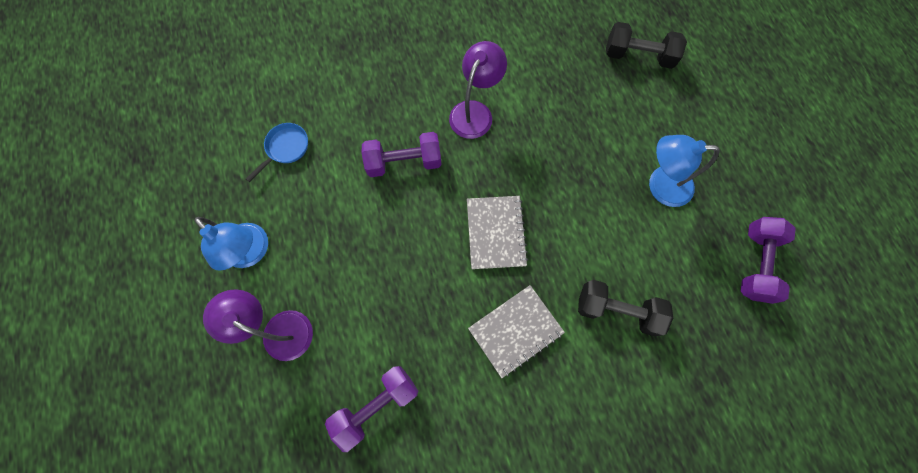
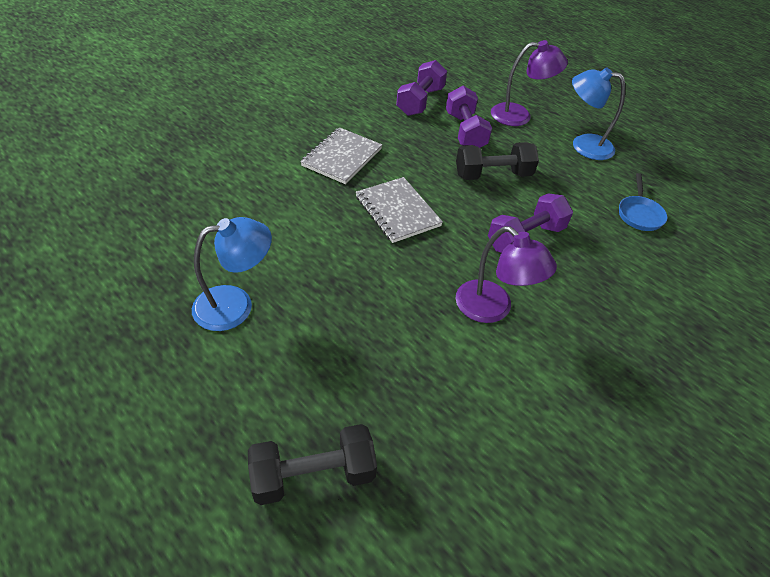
camera: 150 degrees right, 25 degrees down
purple lamp [449,41,507,139] -> purple lamp turned 45 degrees counterclockwise [455,226,557,323]
black dumbbell [578,280,673,336] -> black dumbbell moved to [456,142,539,180]
purple dumbbell [741,217,796,304] -> purple dumbbell moved to [446,86,492,148]

